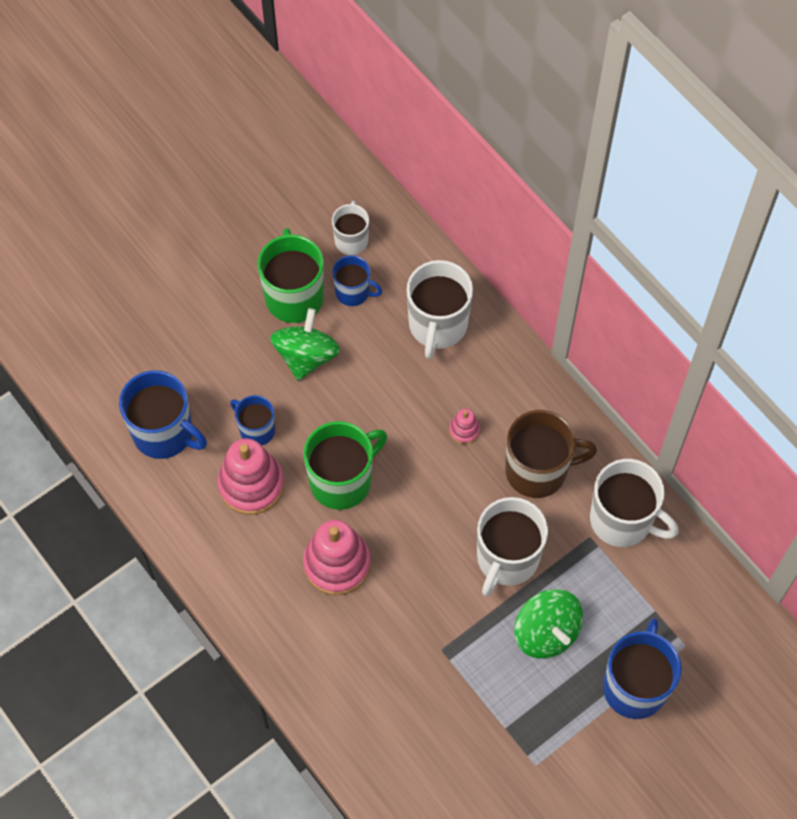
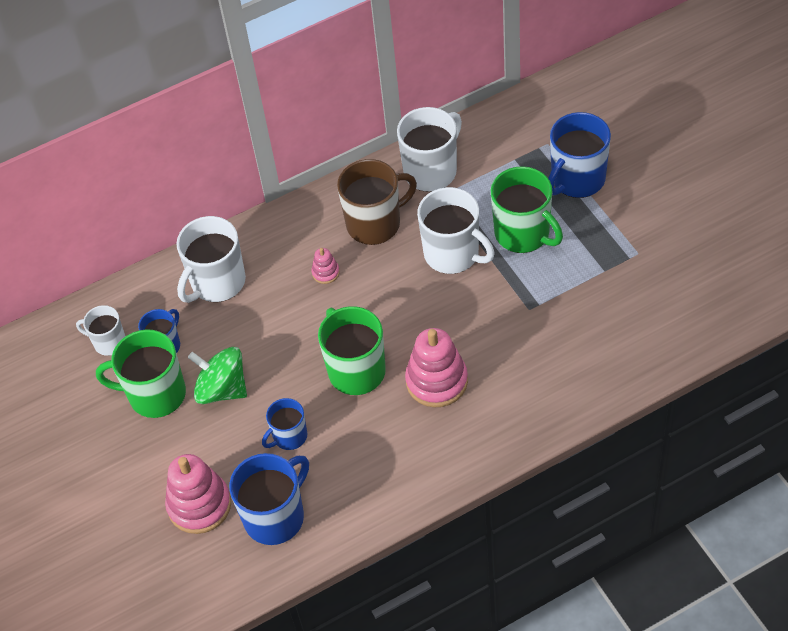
camera: 75 degrees left, 10 degrees down
pink stacking toy [217,438,284,515] -> pink stacking toy moved to [165,454,231,534]
white mug [407,260,473,359] -> white mug turned 105 degrees clockwise [176,216,246,303]
brown mug [505,410,597,498] -> brown mug turned 60 degrees clockwise [337,159,417,245]
green spinning top [515,589,583,658] -> green mug [491,166,563,253]
blue mug [603,618,682,719] -> blue mug turned 75 degrees counterclockwise [548,112,611,198]

